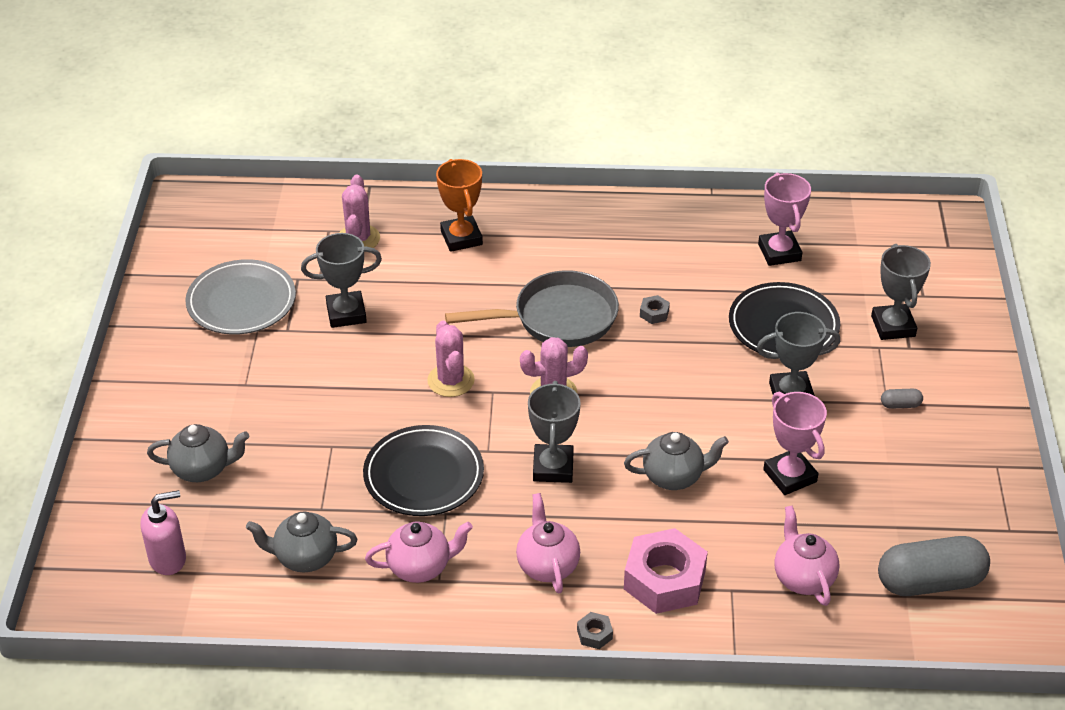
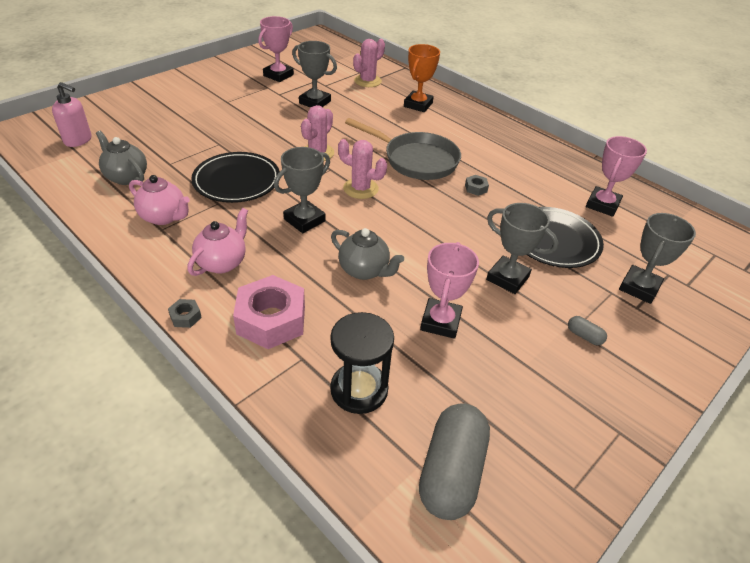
camera: 40 degrees right, 0 degrees up
grey teapot [147,424,249,482] -> none
grey plate [185,259,296,335] -> pink trophy [258,16,294,82]
pink teapot [774,506,840,606] -> black hourglass [330,312,394,414]
grey capsule [878,536,990,596] -> grey capsule turned 75 degrees clockwise [419,403,490,520]

